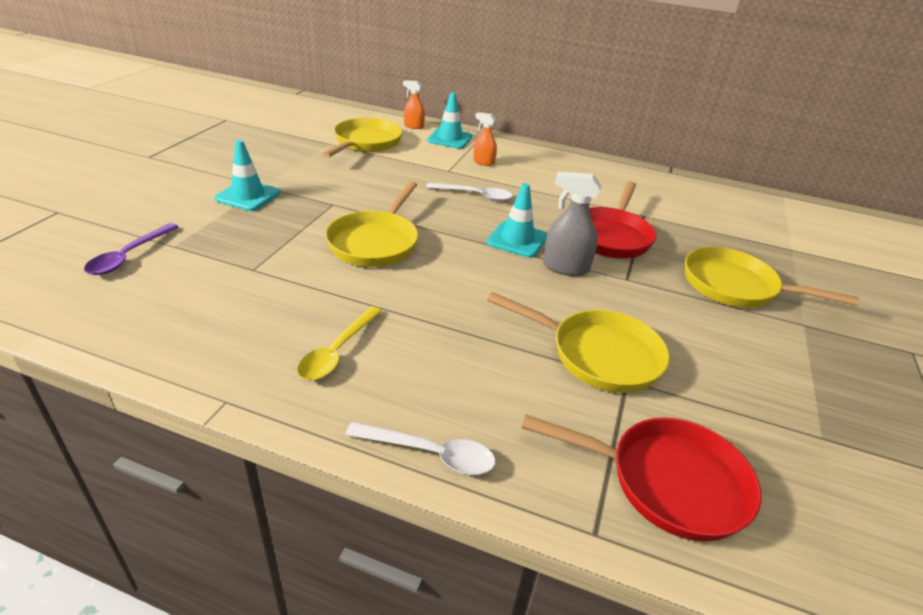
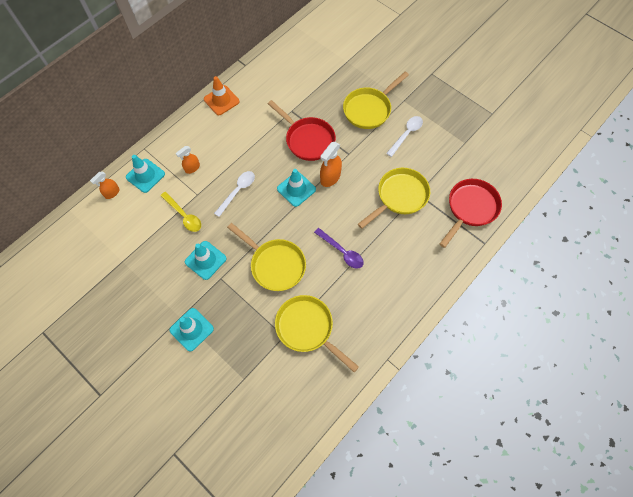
camera: 65 degrees left, 30 degrees up
purple spoon [84,223,179,275] -> purple spoon moved to [314,228,364,269]
yellow spoon [297,306,382,380] -> yellow spoon moved to [160,192,201,232]
yellow pan [322,118,403,158] -> yellow pan moved to [275,295,359,372]
white spoon [345,422,495,475] -> white spoon moved to [386,116,423,157]
grey spray bottle [543,172,601,276] -> orange spray bottle [320,142,342,187]
none -> turquoise traffic cone [185,241,227,280]
none -> orange traffic cone [204,76,240,115]

